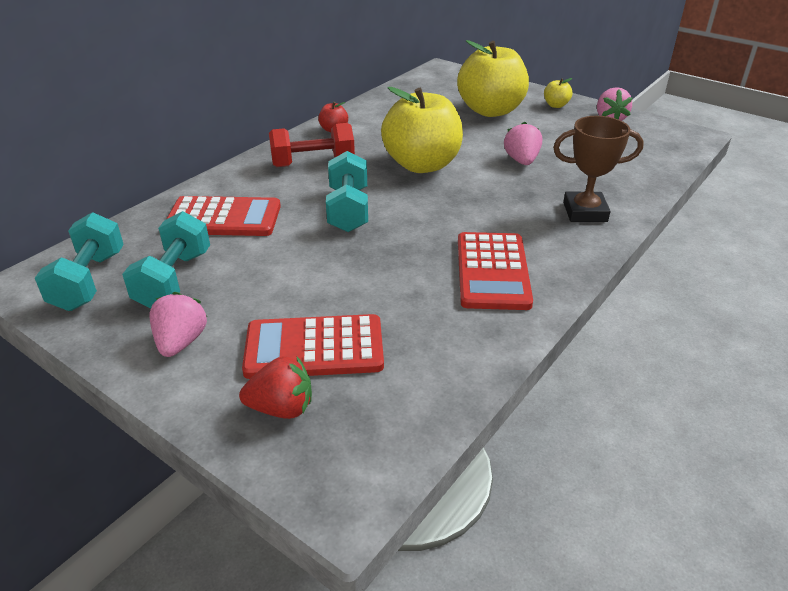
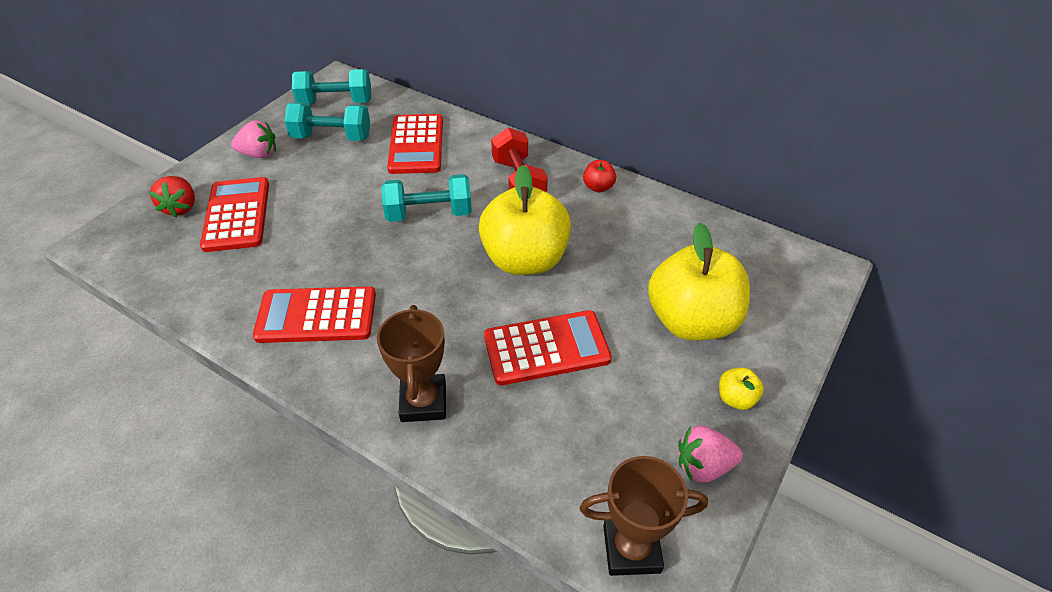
camera: 85 degrees right, 10 degrees up
pink strawberry [504,122,542,165] -> red calculator [484,310,612,385]
none -> brown trophy [580,456,708,576]

